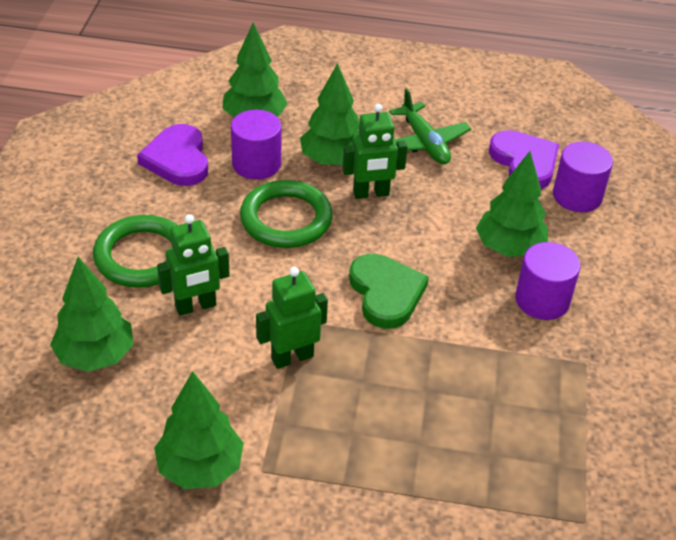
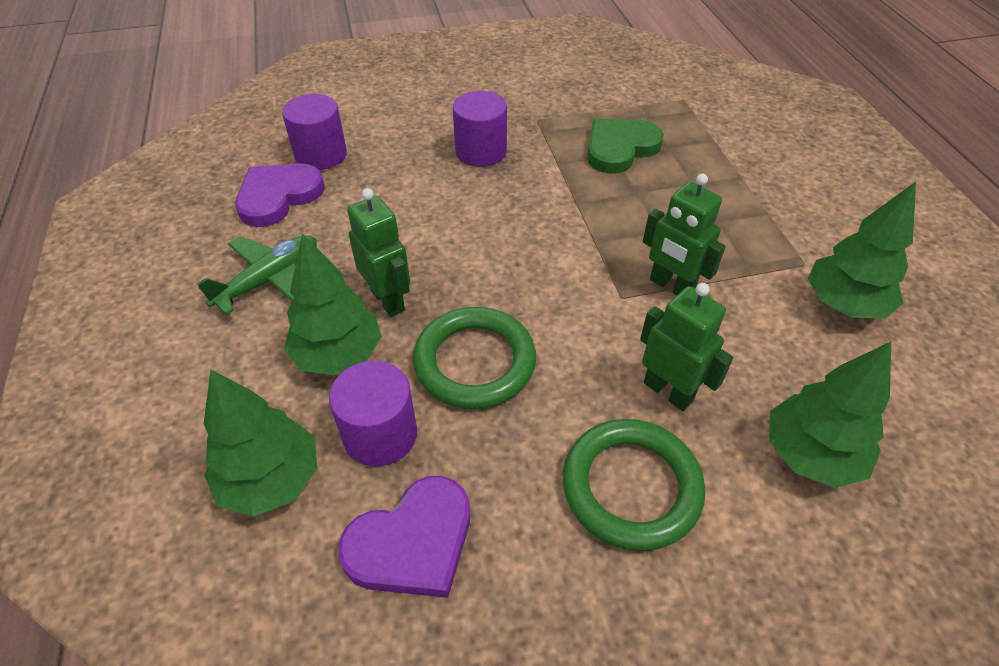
camera: 110 degrees left, 5 degrees up
green heart [349,254,429,329] -> green heart moved to [587,119,664,174]
green tree [476,151,548,257] -> none

